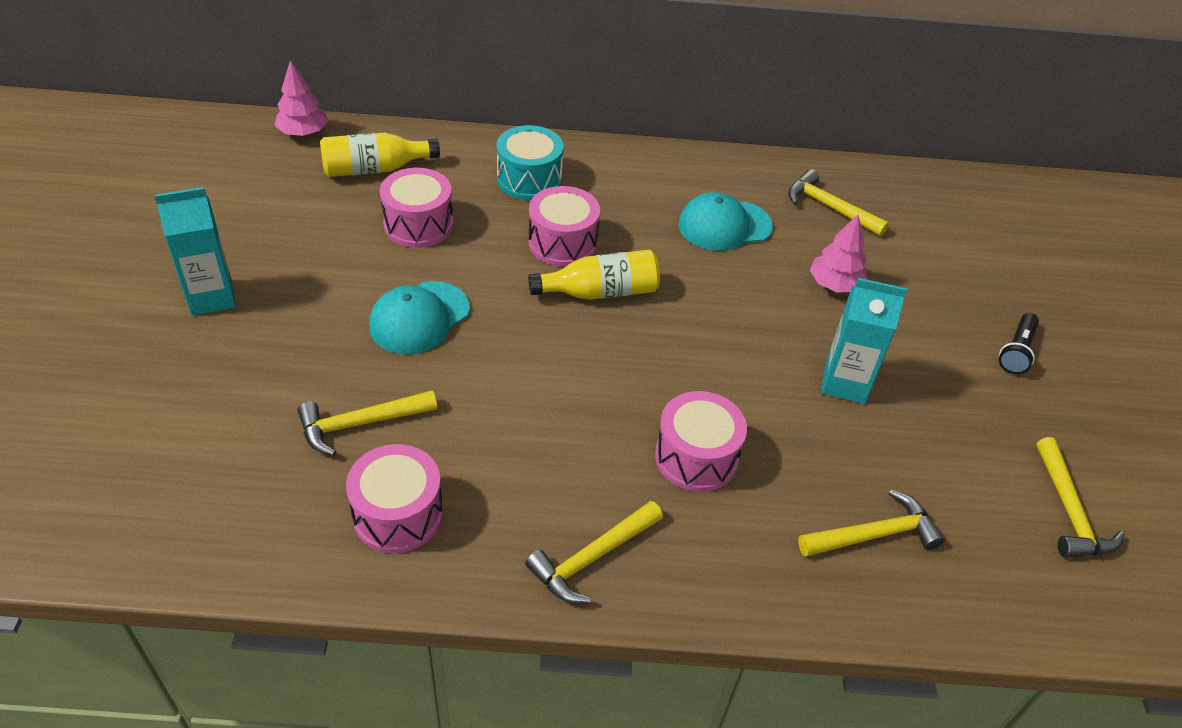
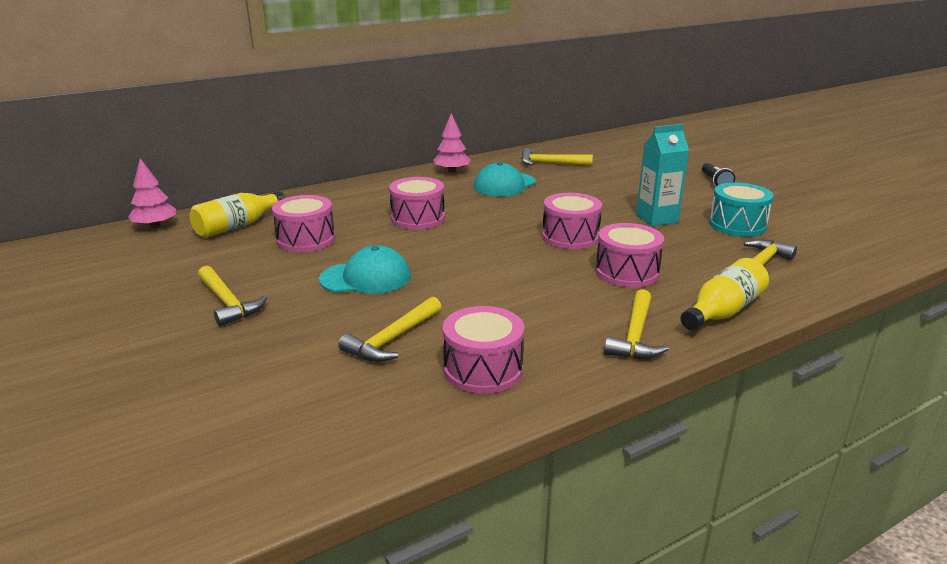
camera: 30 degrees left, 20 degrees down
turquoise carton [154,187,236,316] -> none
turquoise cap [369,281,470,354] -> turquoise cap turned 105 degrees counterclockwise [319,245,411,294]
turquoise drum [496,125,564,200] -> turquoise drum moved to [709,183,774,237]
yellow bottle [528,250,660,300] -> yellow bottle moved to [681,258,769,330]
pink tree [810,214,868,293] -> pink tree moved to [433,113,470,173]
yellow hammer [1036,437,1125,558] -> yellow hammer moved to [198,266,267,326]
none -> pink drum [542,193,602,249]

